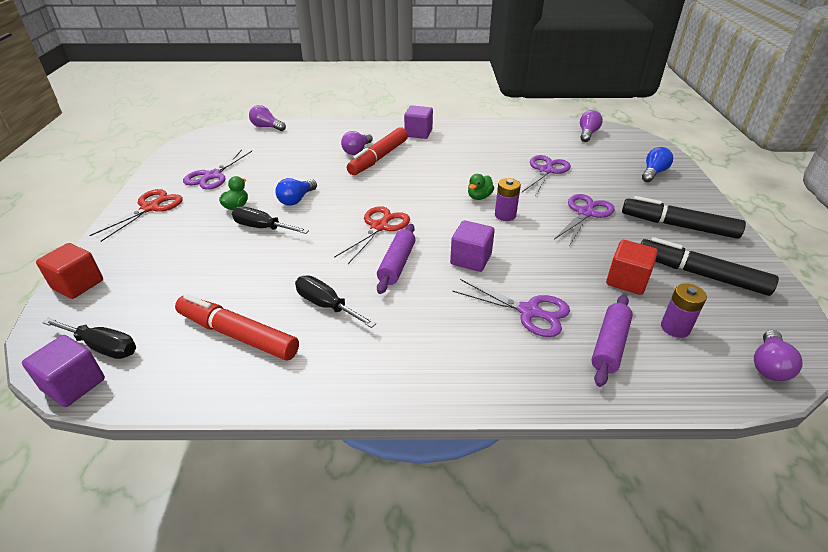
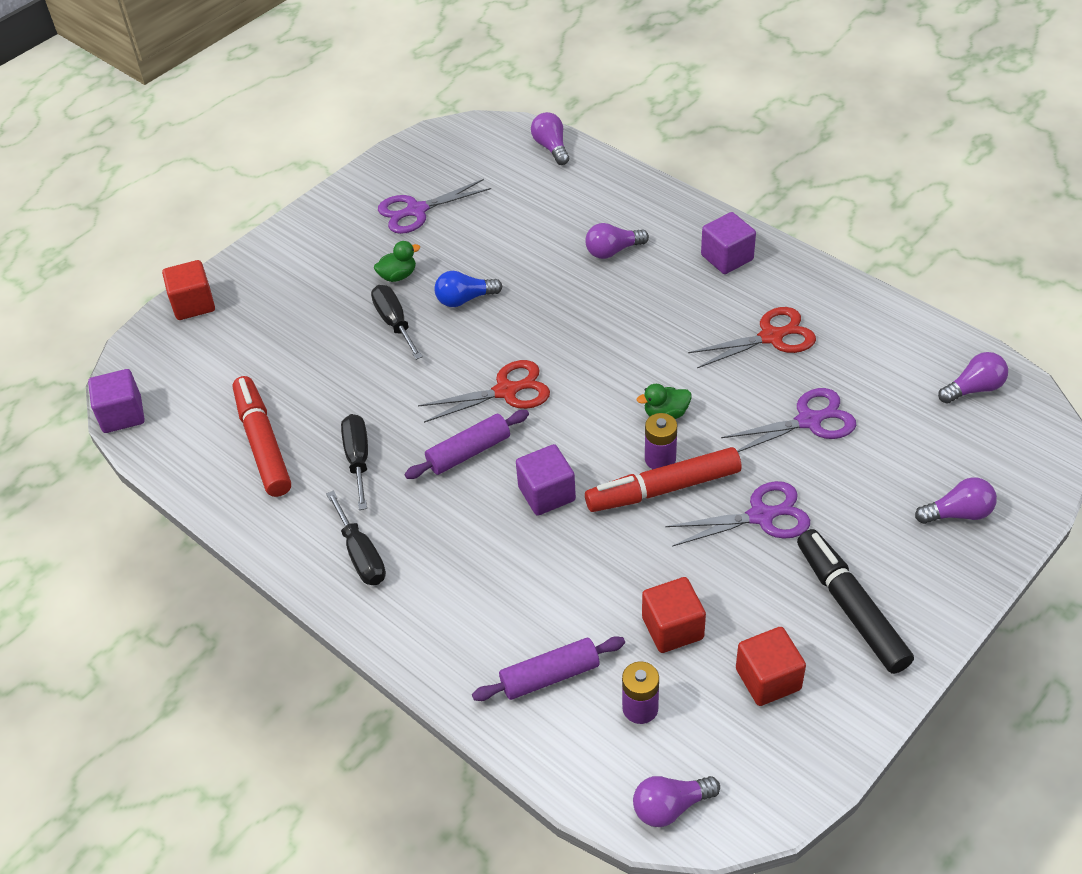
camera: 45 degrees right, 10 degrees up
black screwdriver [43,318,136,359] -> black screwdriver moved to [326,490,386,585]
red scissors [89,189,183,242] -> red scissors moved to [688,307,816,368]
red marker [347,128,408,175] -> red marker moved to [585,447,742,512]
purple scissors [453,279,570,337] -> none
black marker [641,237,779,296] -> red cube [736,627,806,706]
blue light bulb [642,147,673,182] -> purple light bulb [915,477,997,524]

